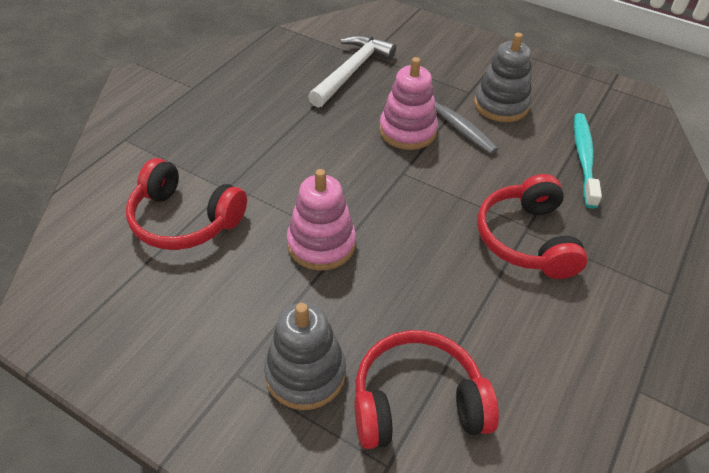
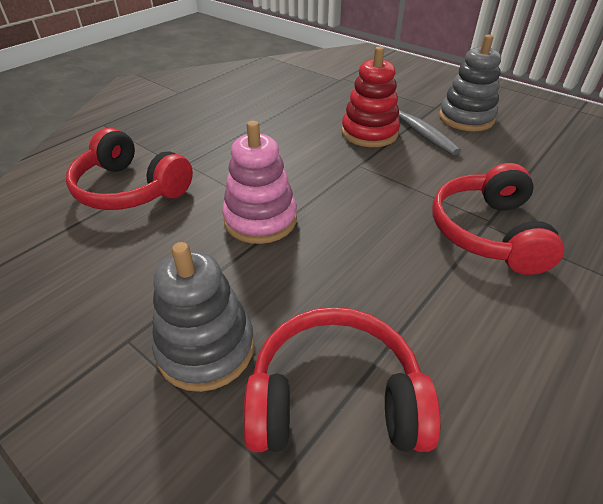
camera: 10 degrees right, 5 degrees down
white hammer [308,35,396,107] -> none
pink stacking toy [379,57,438,150] -> red stacking toy [341,46,400,147]
turquoise toothbrush [574,113,602,209] -> none

